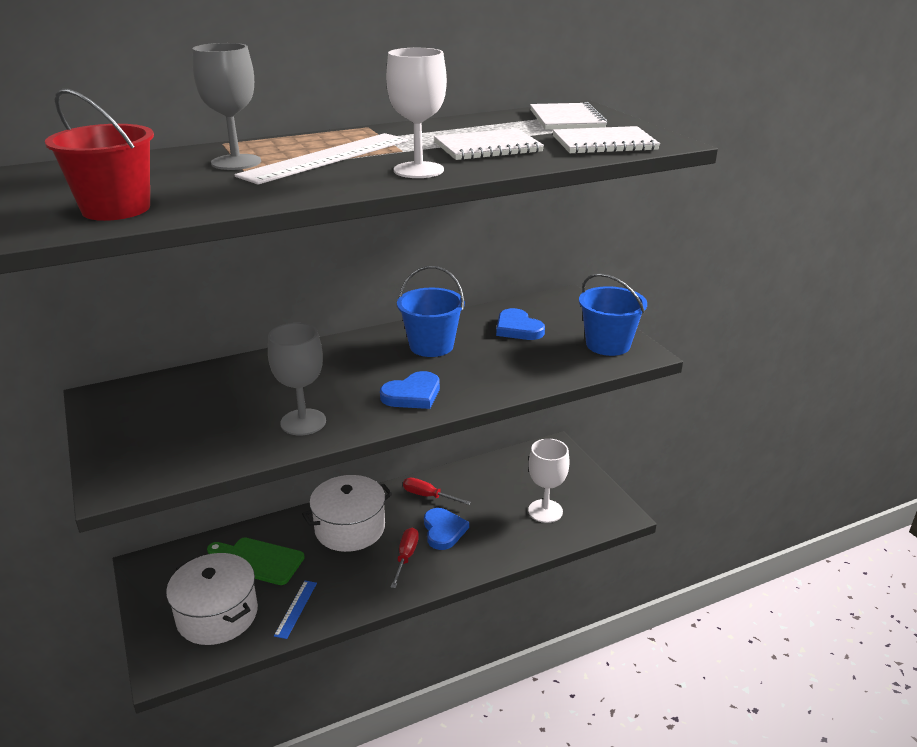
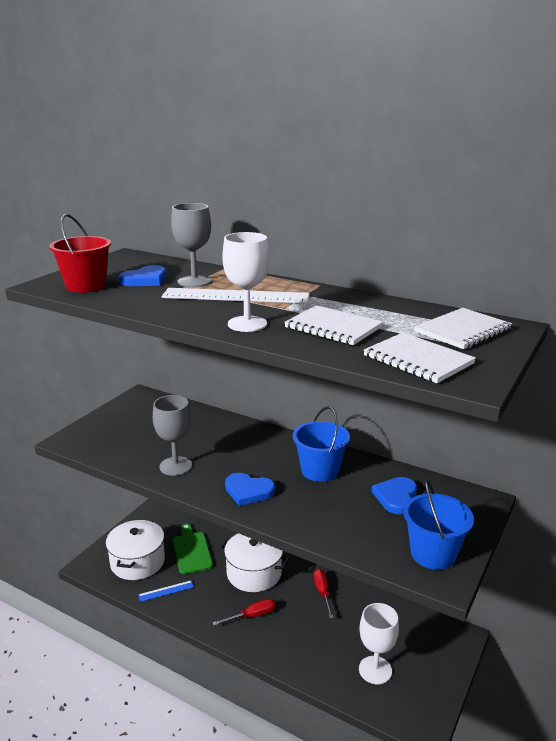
camera: 55 degrees right, 5 degrees down
blue heart [424,508,469,550] -> blue heart moved to [119,265,166,286]

